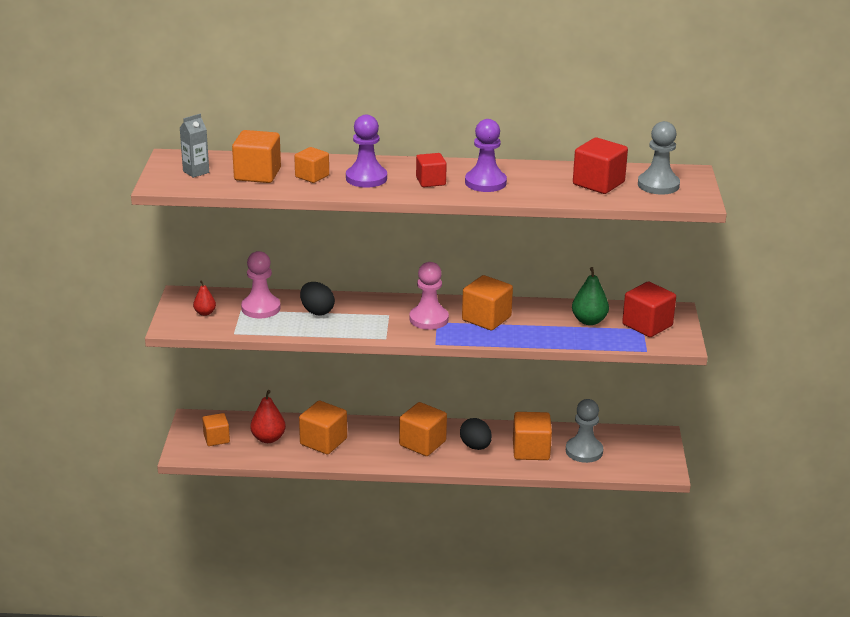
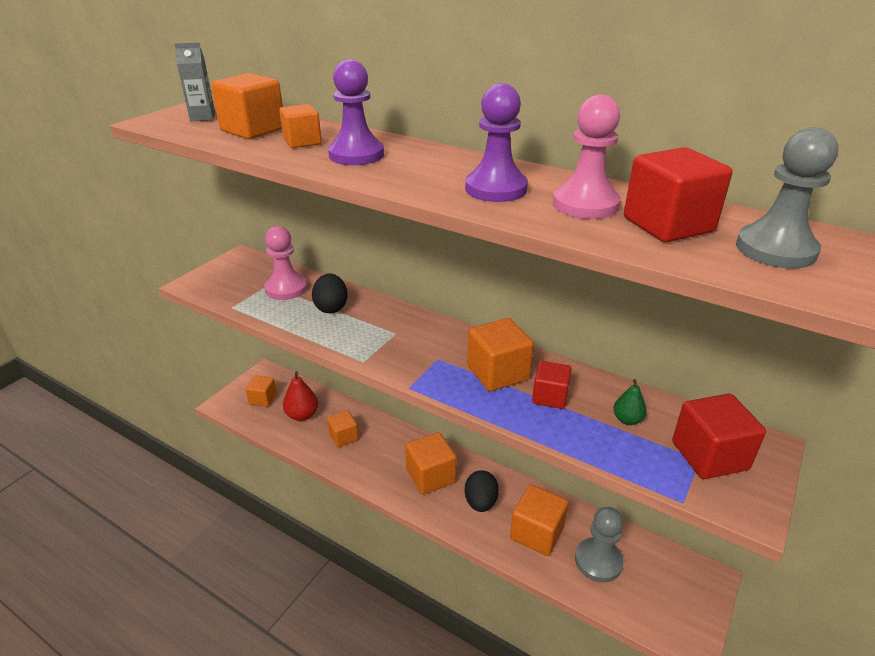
camera: 30 degrees right, 5 degrees up
red pear [193,280,216,316] -> none
orange cube [299,401,347,455] -> orange cube [327,411,359,448], size x0.64
pink pawn [409,262,449,330] -> pink pawn moved to [553,94,621,219]
red cube [416,153,447,187] -> red cube moved to [532,361,571,409]
green pear [572,267,609,325] -> green pear [613,379,647,425], size x0.61

